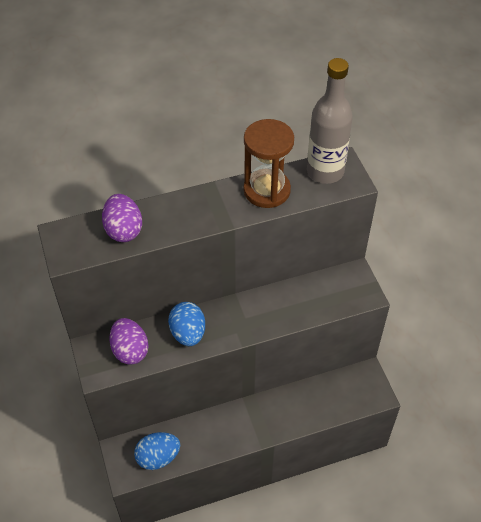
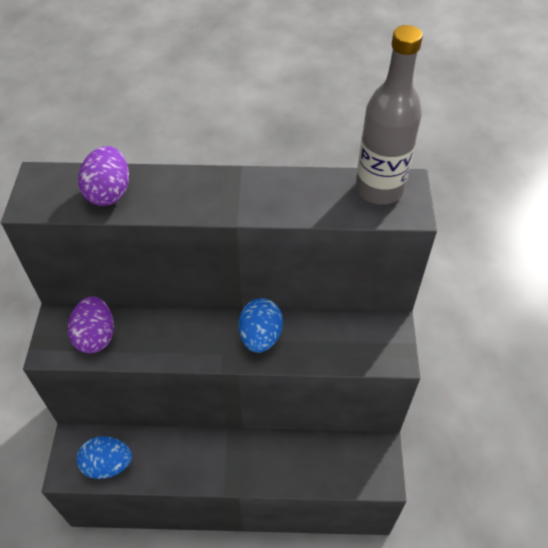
camera: 20 degrees right, 0 degrees up
blue egg [168,302,205,346] -> blue egg moved to [239,298,283,353]
brown hourglass [243,119,294,208] -> none

